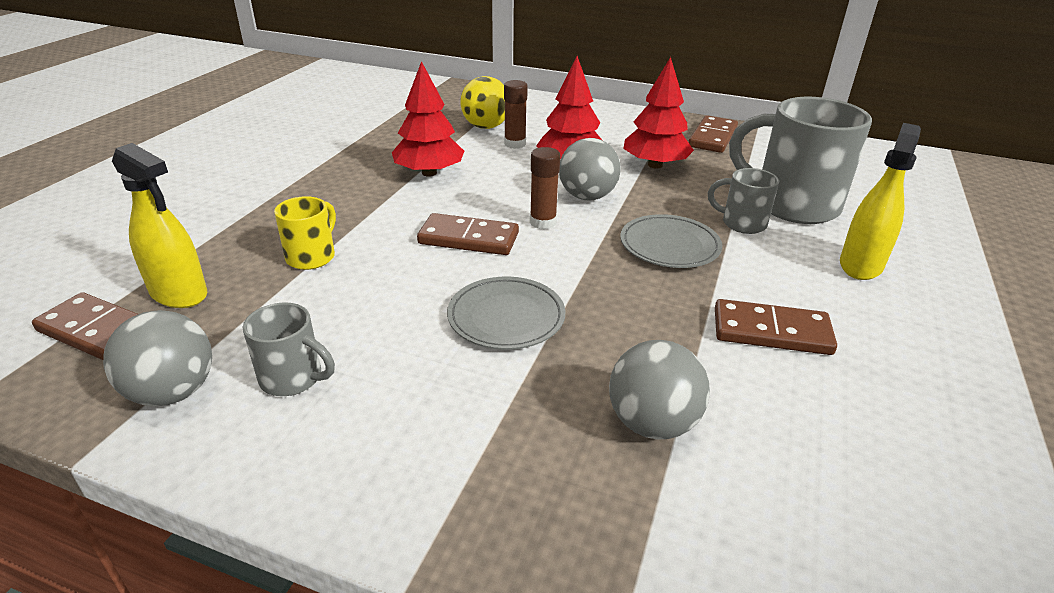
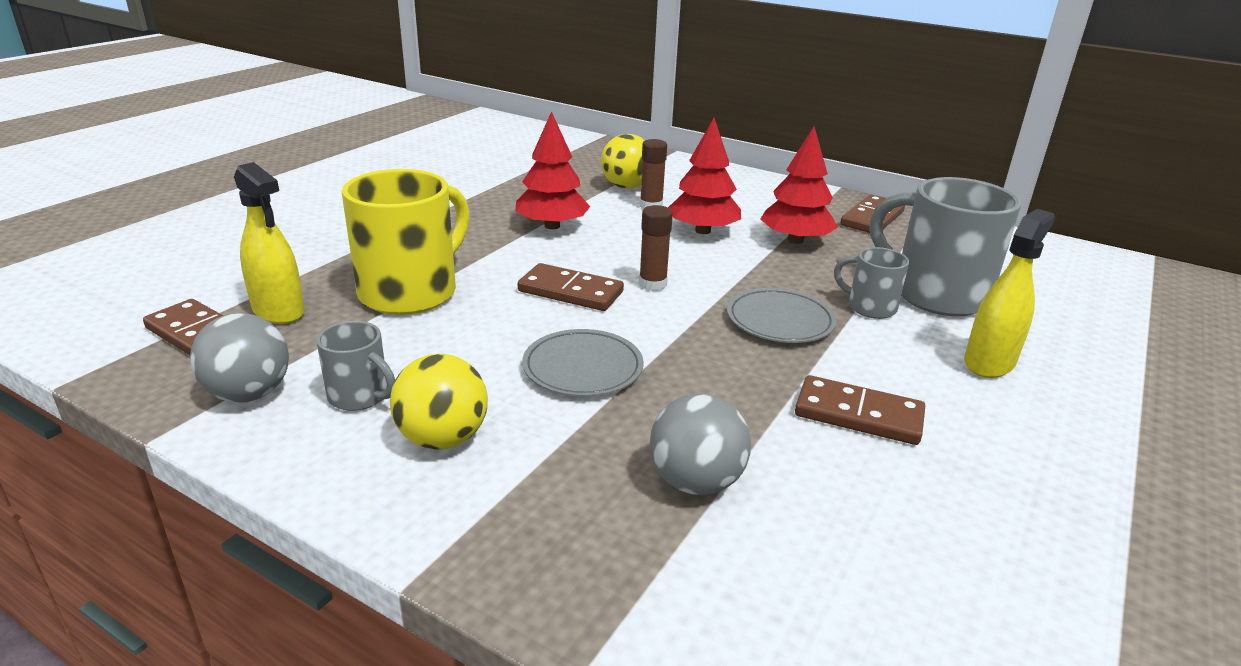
camera: 10 degrees right, 5 degrees down
yellow mug [274,196,336,270] -> yellow mug [342,169,470,315], size x1.99
grey ball [559,138,621,201] -> none
none -> yellow ball [390,354,488,450]

